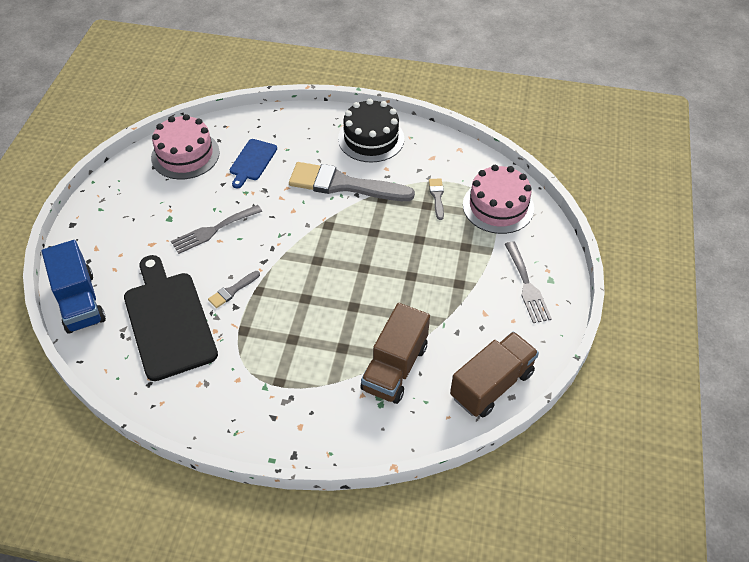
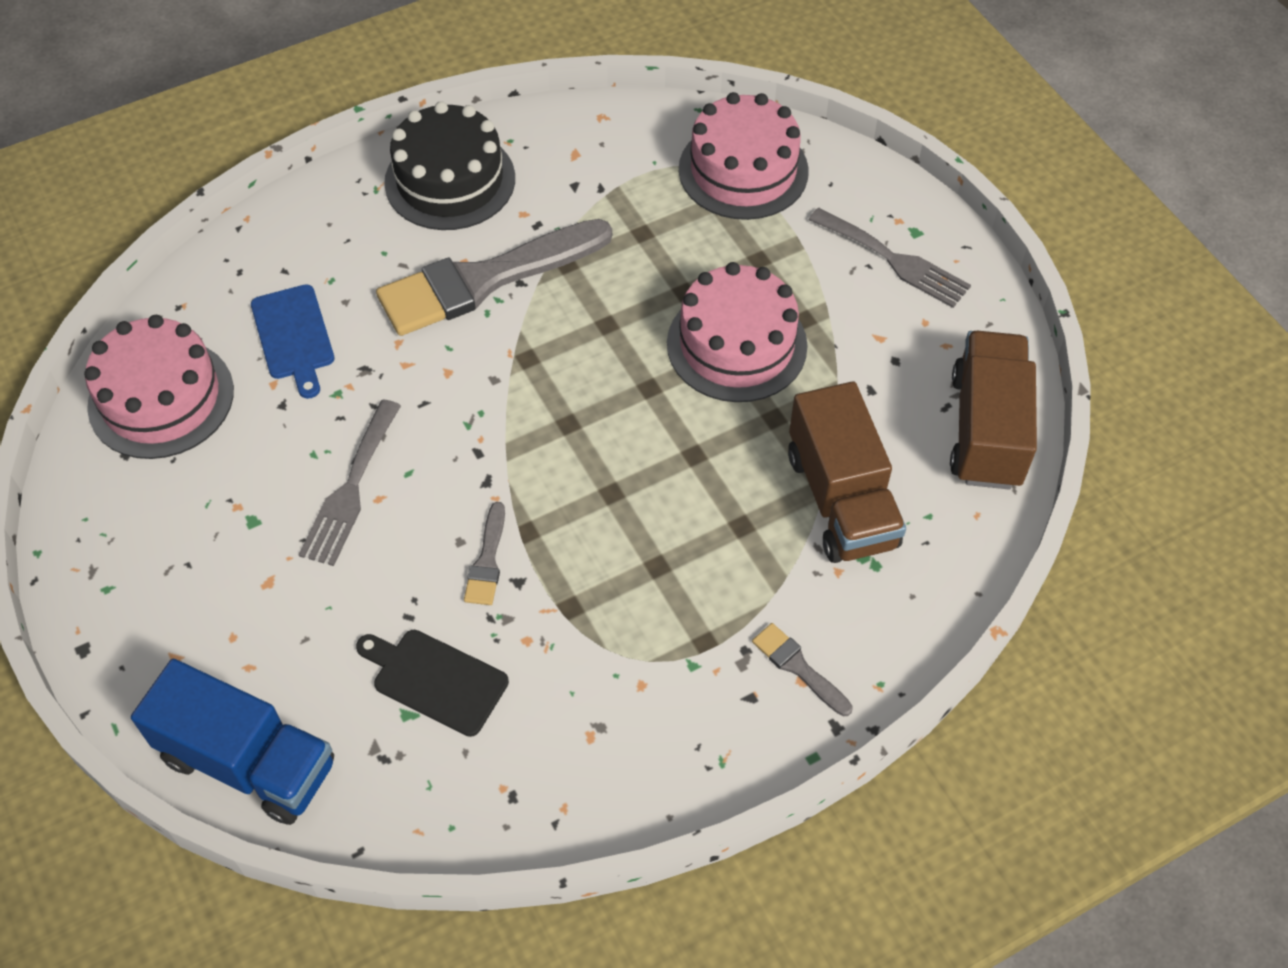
camera: 40 degrees left, 5 degrees up
black cutting board [124,255,218,381] -> black cutting board [356,630,509,737], size x0.52
grey brush [429,178,444,220] -> grey brush moved to [752,623,853,716]
none -> pink cake [667,262,808,402]

